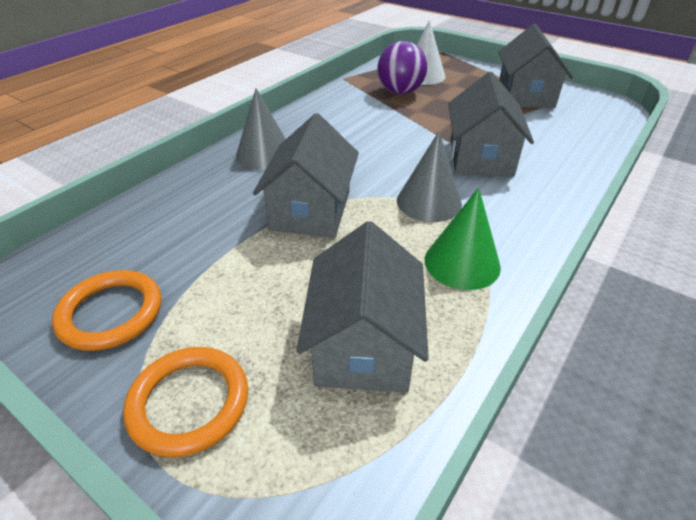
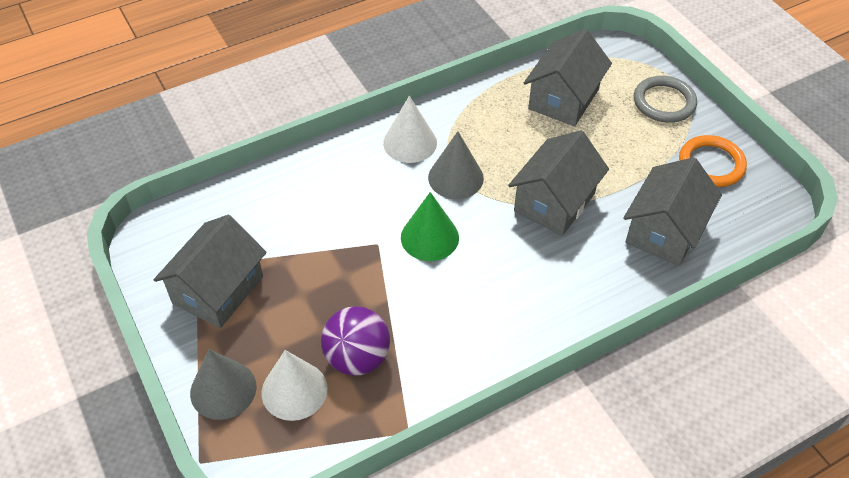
camera: 155 degrees left, 10 degrees up
orange ring [123,347,248,457] -> grey ring [634,76,697,123]
grey cone [236,88,286,170] -> grey cone moved to [190,349,257,420]
green cone [425,188,501,290] -> green cone moved to [401,192,459,261]
grey house [448,71,534,177] -> grey house moved to [623,157,722,266]
none -> white cone [383,96,437,163]

